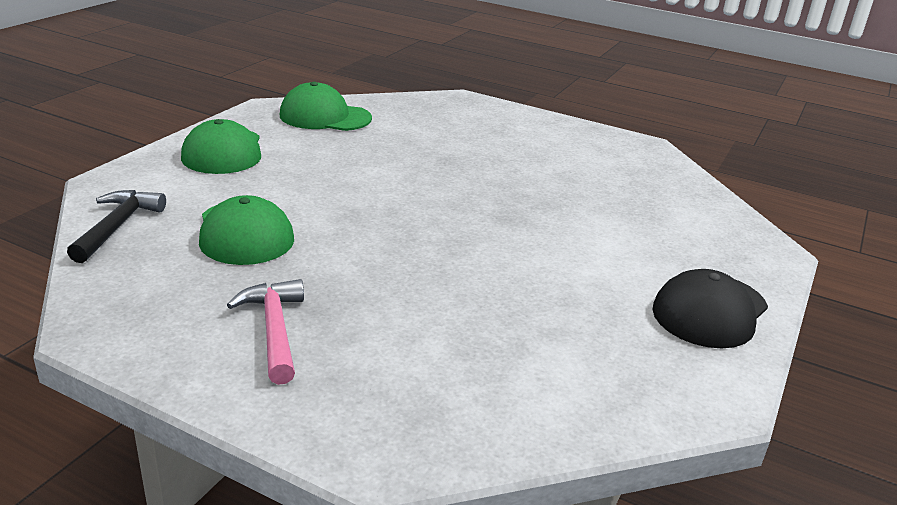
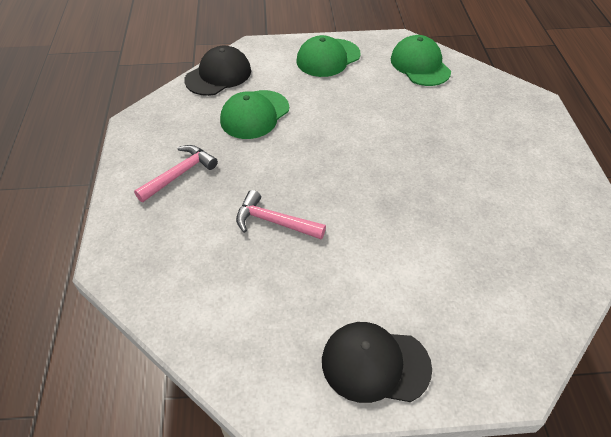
camera: 60 degrees right, 20 degrees up
black hammer [67,190,166,263] -> black cap [184,45,251,96]
none -> pink hammer [236,190,326,239]

